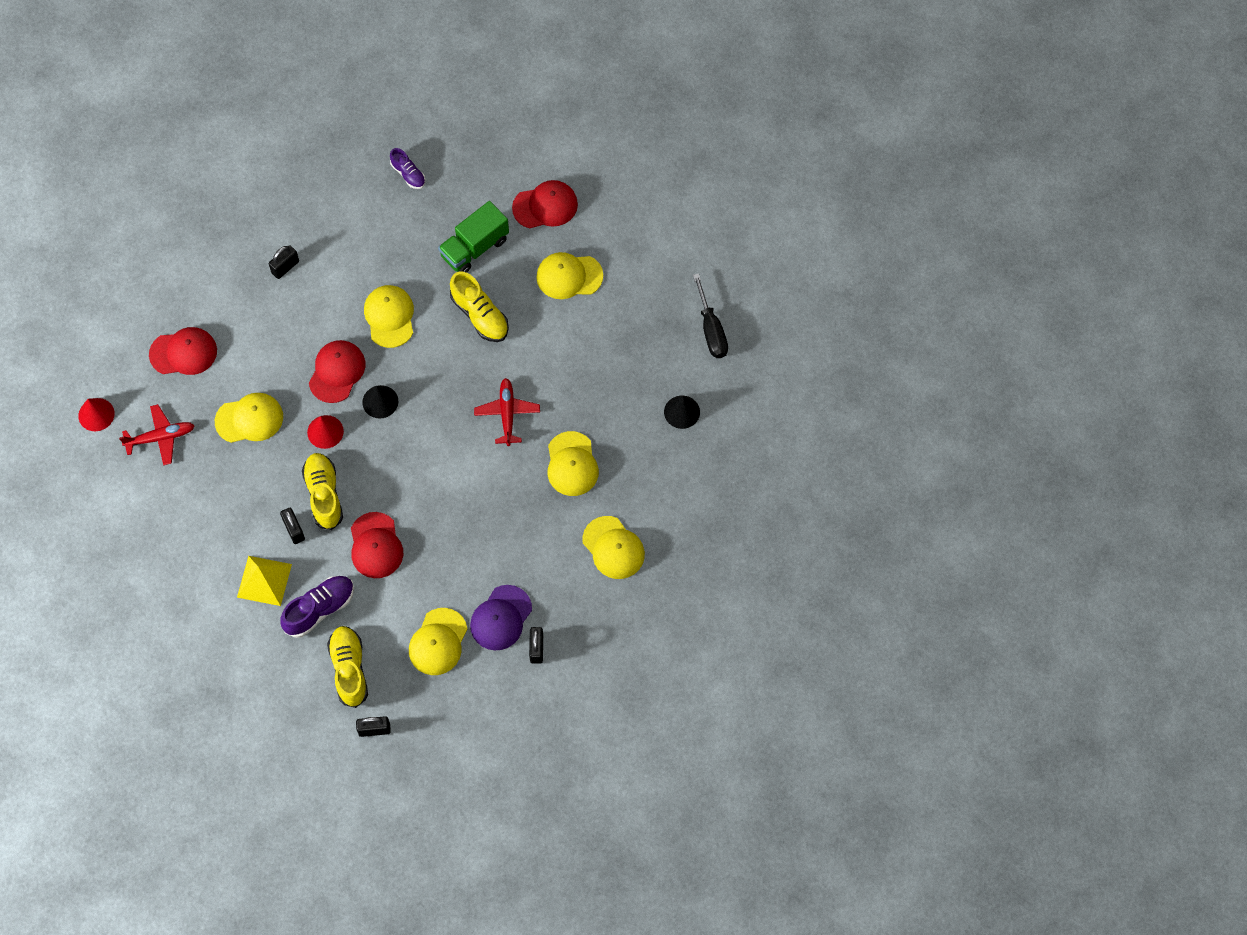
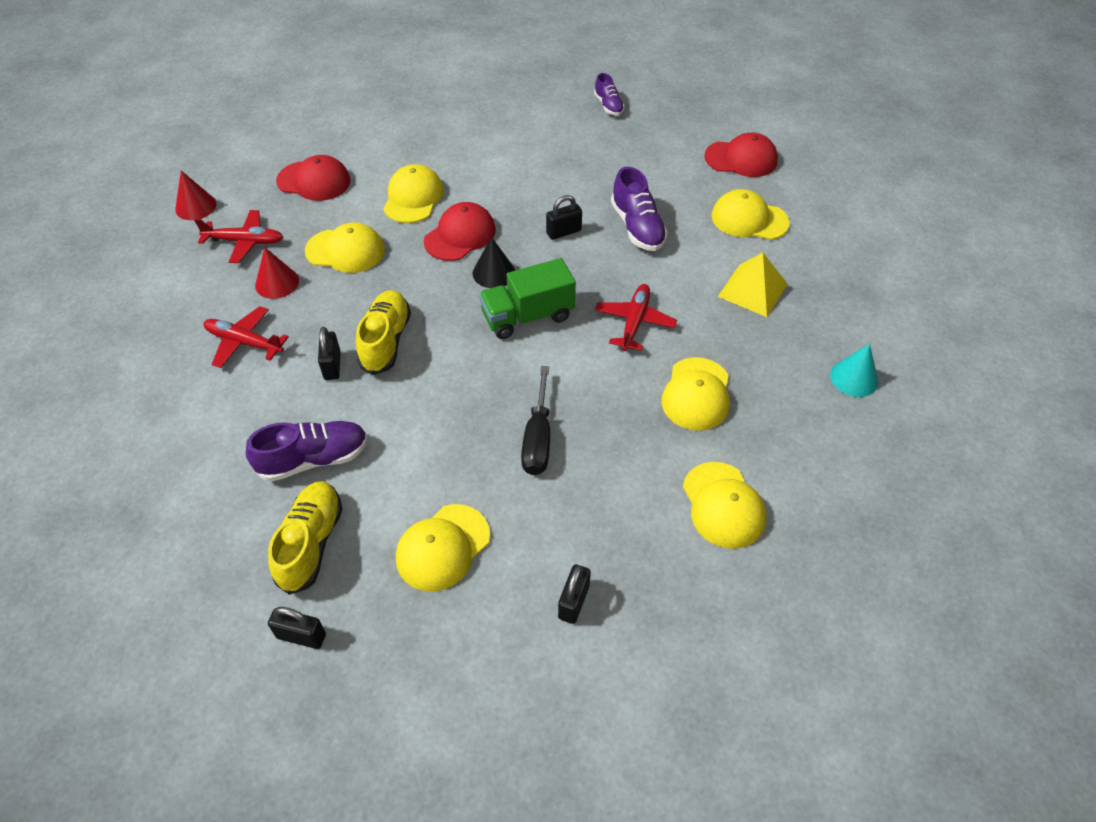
camera: 20 degrees right, 15 degrees down
yellow pyramid [237,556,292,606] -> yellow pyramid moved to [718,253,788,317]
black padlock [269,245,299,279] -> black padlock moved to [546,195,582,240]
red cone [307,415,344,449] -> red cone moved to [255,248,299,299]
red cap [351,512,403,578] -> none
yellow cap [364,285,414,348] -> yellow cap moved to [383,164,444,223]
green truck [438,201,509,273] -> green truck moved to [479,258,576,339]
yellow shoe [450,271,509,342] -> purple shoe [611,167,668,251]
purple cap [470,585,532,651] -> none
black cone [664,396,700,429] -> turquoise cone [830,344,878,397]
black screwdriver [693,273,728,358] -> black screwdriver moved to [521,366,550,475]
none -> red plane [204,306,289,368]

